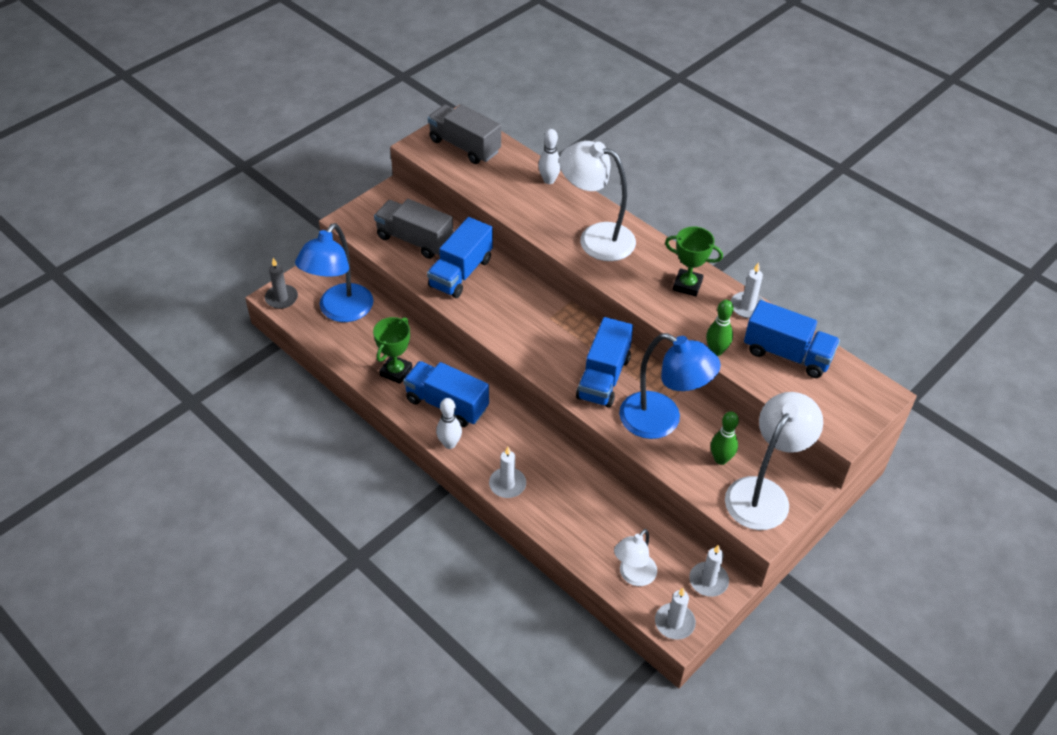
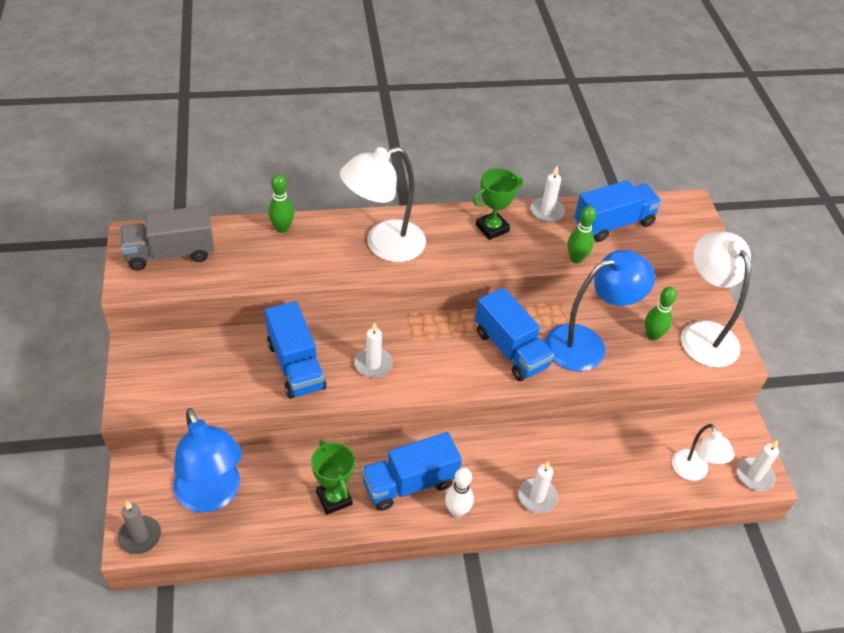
camera: 55 degrees left, 0 degrees up
grey truck [374,199,453,259] -> none
white bowling pin [538,129,561,184] -> green bowling pin [268,174,294,233]
white candle [689,545,729,597] -> white candle moved to [354,322,393,378]

